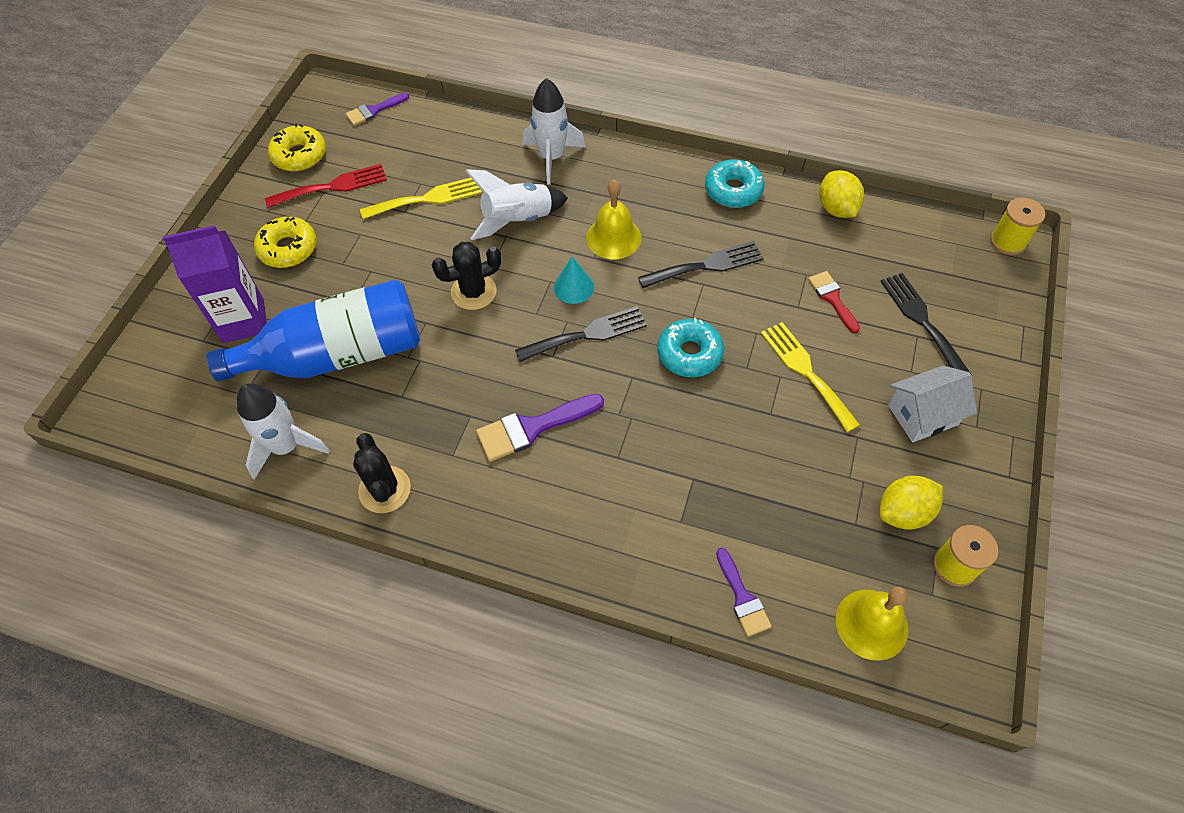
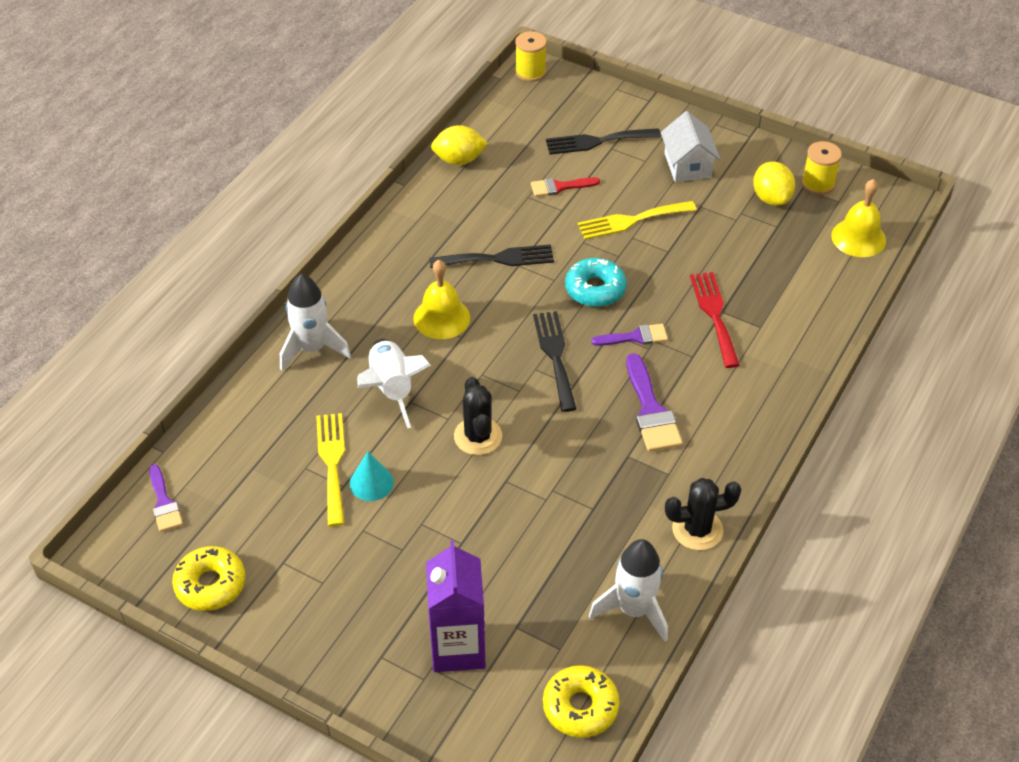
camera: 80 degrees left, 10 degrees down
blue bottle [207,280,420,382] -> none
yellow donut [254,217,317,268] -> yellow donut moved to [543,665,620,738]
red fork [265,164,387,208] -> red fork moved to [690,272,740,368]
turquoise cone [554,256,594,304] -> turquoise cone moved to [350,452,394,501]
black fork [638,241,764,288] -> black fork turned 90 degrees clockwise [429,245,554,268]
turquoise donut [705,159,765,208] -> none
purple brush [716,548,772,637] -> purple brush moved to [591,324,668,346]

